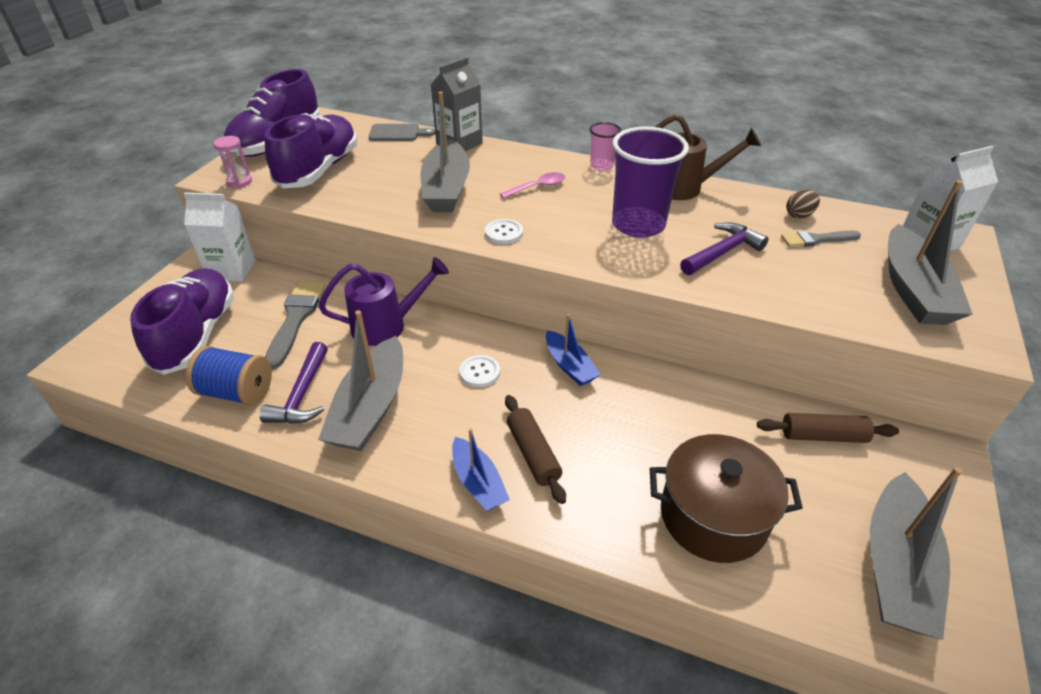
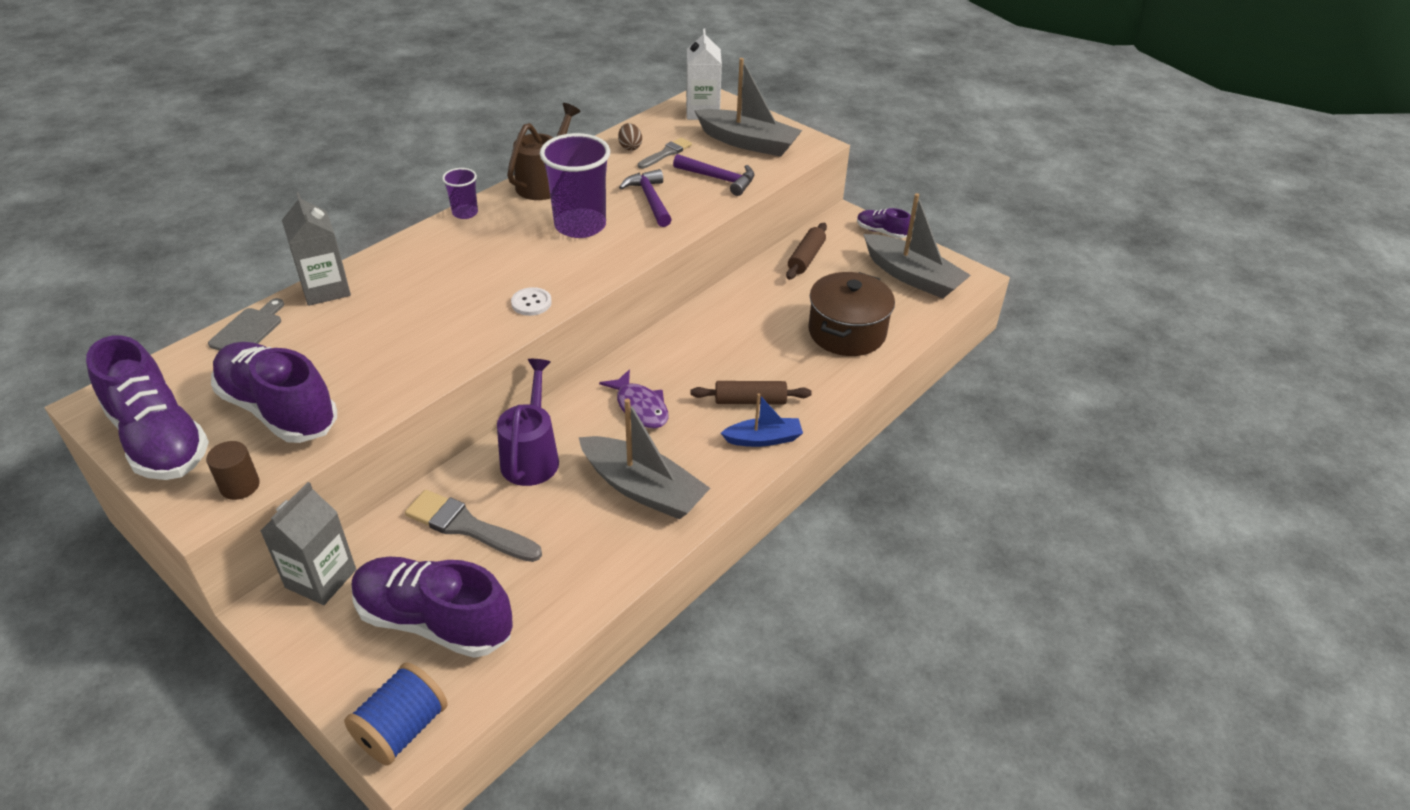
camera: 70 degrees left, 0 degrees up
white carton [184,192,256,282] -> grey carton [261,482,356,605]
blue spool [186,346,272,406] -> blue spool moved to [344,662,448,765]
pink hourglass [213,136,252,188] -> brown cylinder [206,441,260,500]
purple hammer [260,342,328,424] -> purple hammer moved to [673,154,754,196]
grey boat [420,91,470,212] -> none
white button [459,355,500,387] -> purple fish [599,370,669,428]
pink spoon [500,172,565,199] -> none
blue boat [546,314,601,386] -> none
pink cup [590,122,621,171] -> purple cup [442,168,478,219]
grey brush [781,231,861,247] -> grey brush turned 150 degrees counterclockwise [638,138,692,169]
none -> purple shoe [857,208,911,238]

